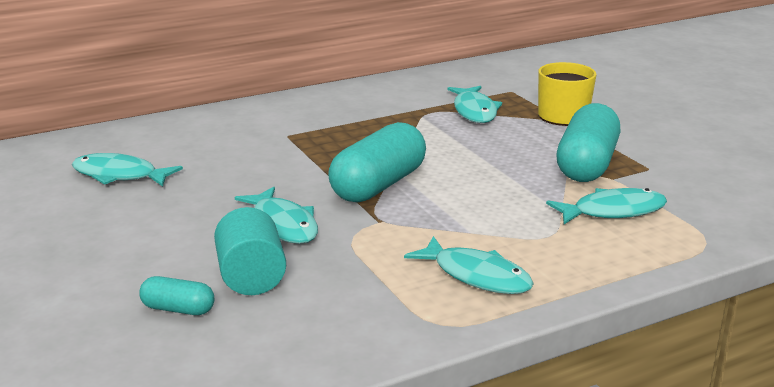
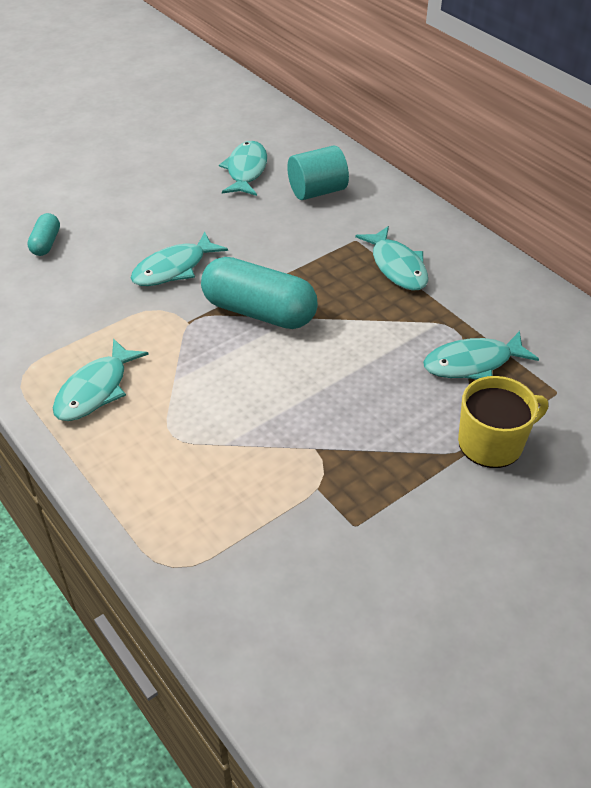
camera: 80 degrees right, 20 degrees up
turquoise cylinder [214,207,286,295] -> turquoise cylinder moved to [287,145,349,200]
turquoise fish [546,188,667,224] -> turquoise fish moved to [355,226,428,291]
turquoise capsule [556,103,621,182] -> none

